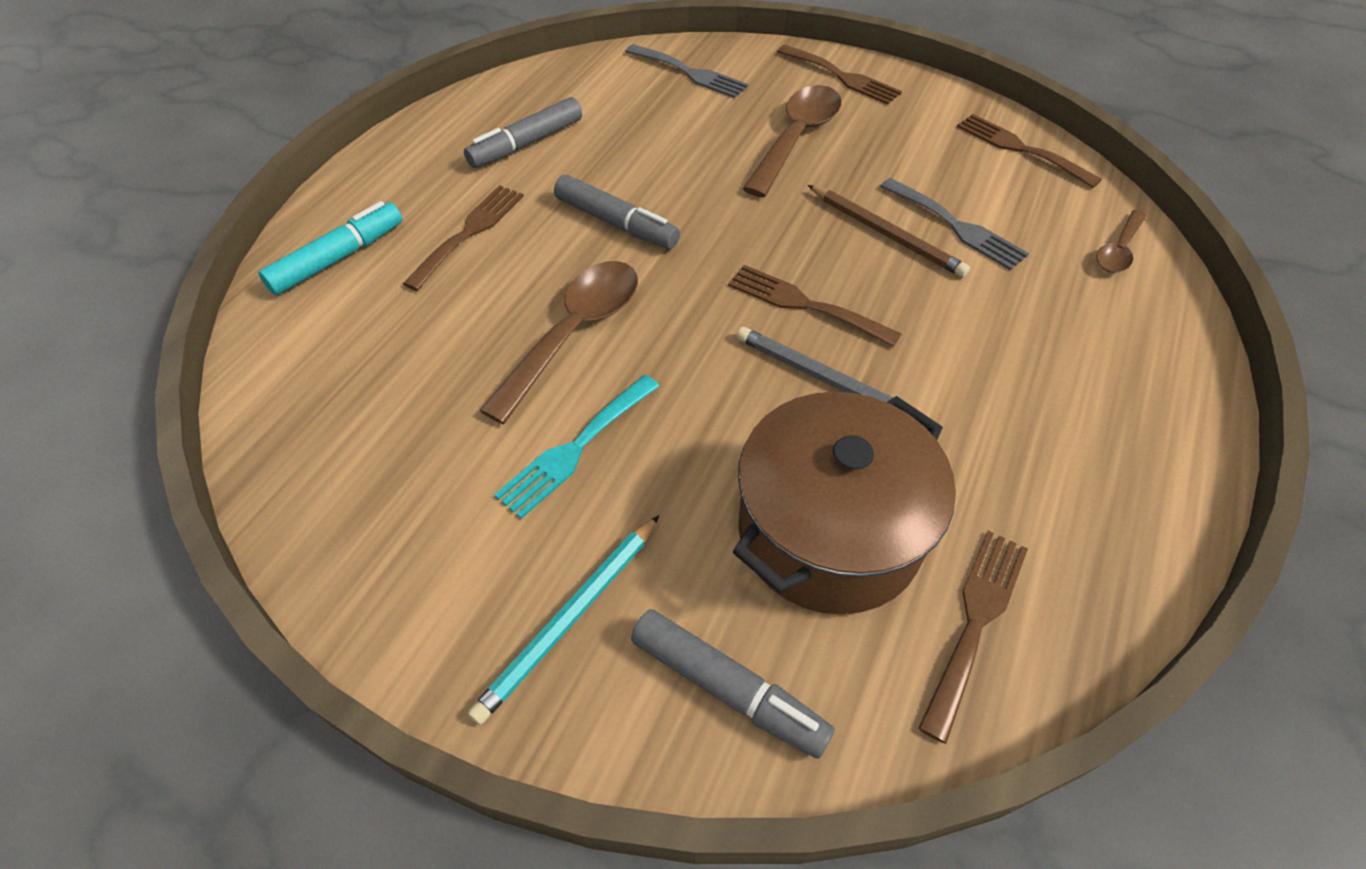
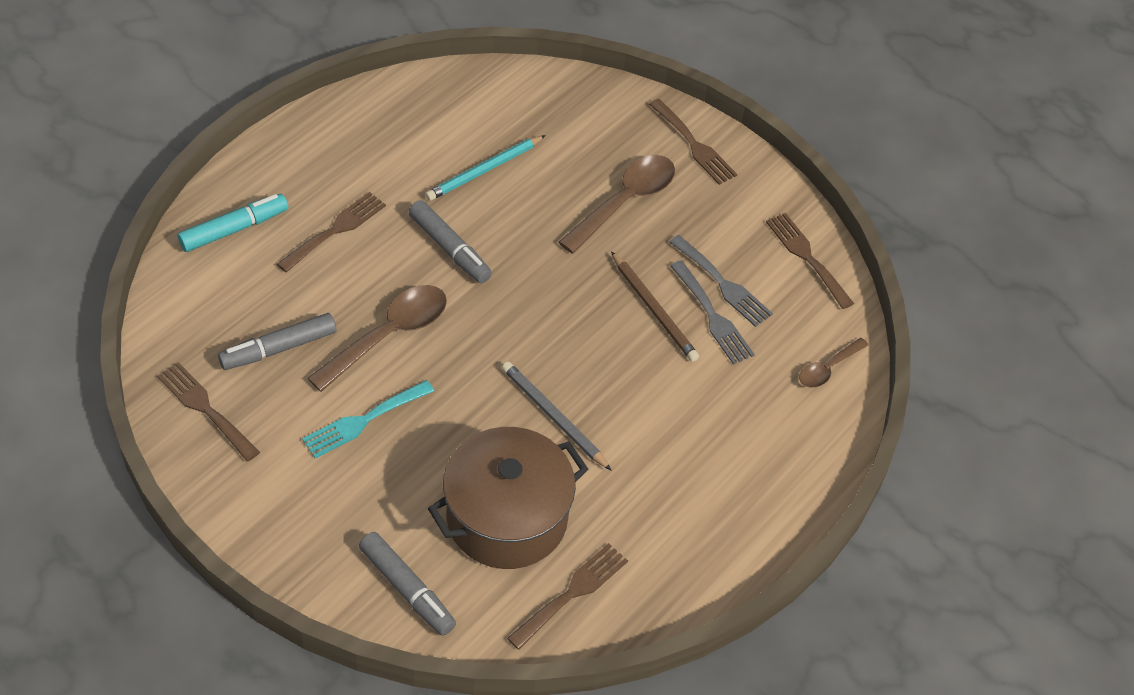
camera: 10 degrees right, 0 degrees up
grey marker [464,97,582,168] -> grey marker moved to [218,313,336,370]
turquoise pencil [468,515,660,725] -> turquoise pencil moved to [425,135,546,201]
grey fork [625,44,748,98] -> grey fork moved to [669,235,773,327]
brown fork [728,265,901,347] -> brown fork moved to [157,362,260,462]

